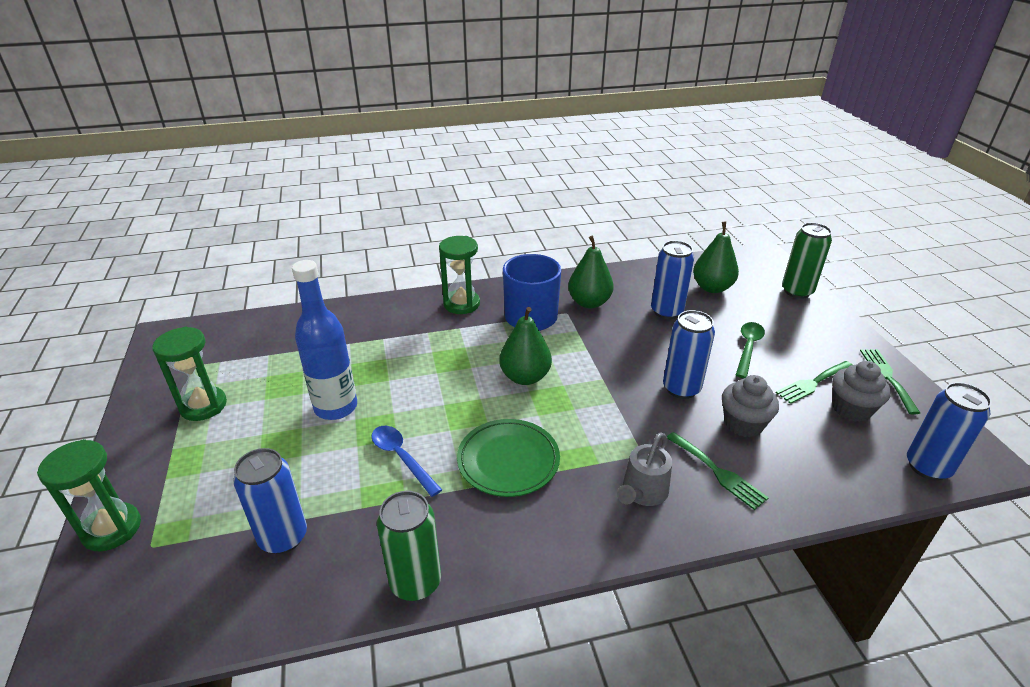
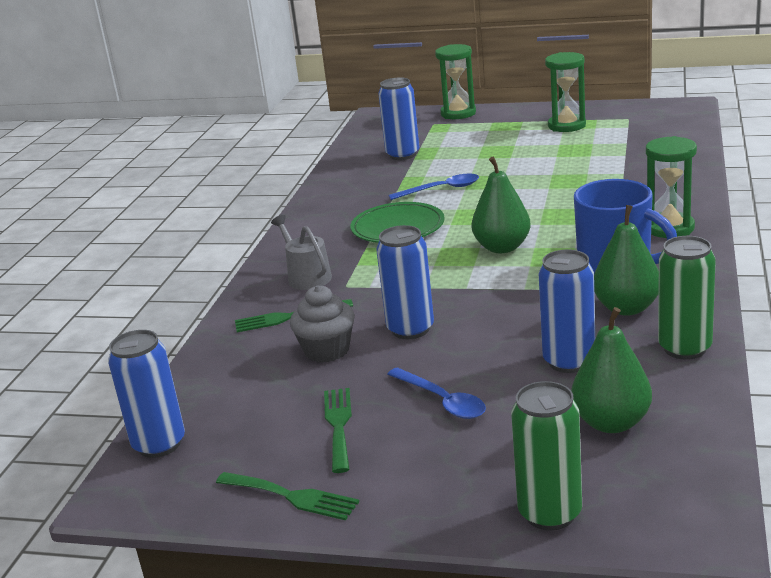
camera: 120 degrees right, 10 degrees down
blue bottle [292,260,357,420] -> none
green can [377,491,441,601] -> green can moved to [658,236,716,360]
green spoon [736,322,765,378] -> blue spoon [387,367,486,419]
grey cupcake [832,361,891,422] -> none

